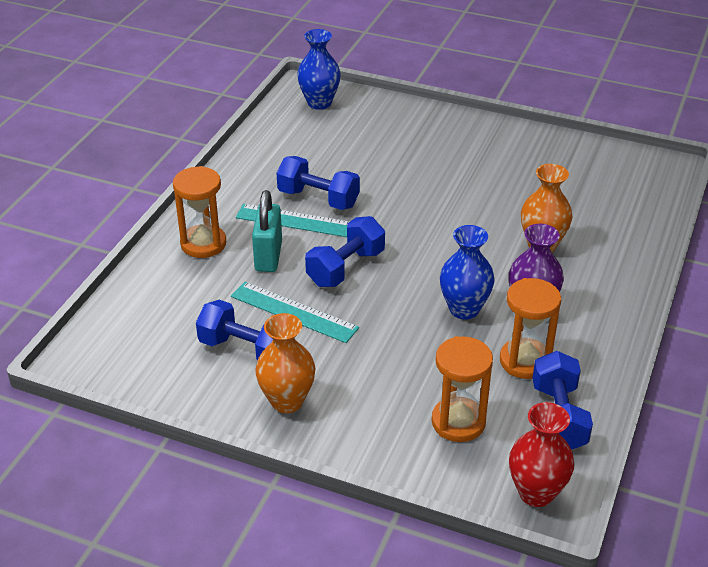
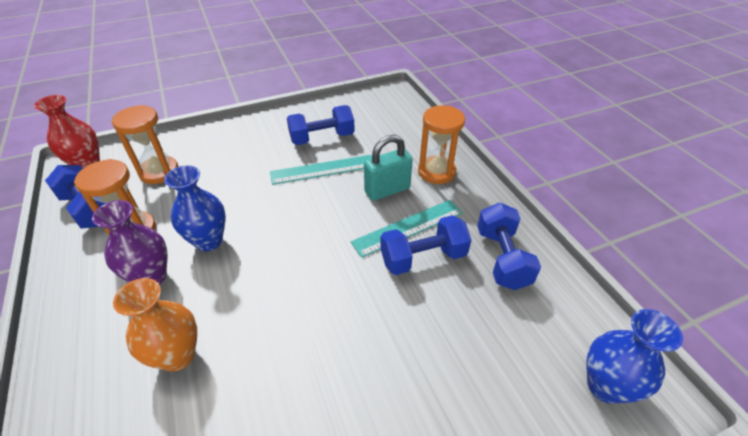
camera: 135 degrees right, 5 degrees up
turquoise padlock [252,190,282,272] -> turquoise padlock turned 75 degrees counterclockwise [364,135,413,201]
orange vase [255,313,315,413] -> none
blue dumbbell [305,216,385,287] -> blue dumbbell moved to [477,203,541,290]

